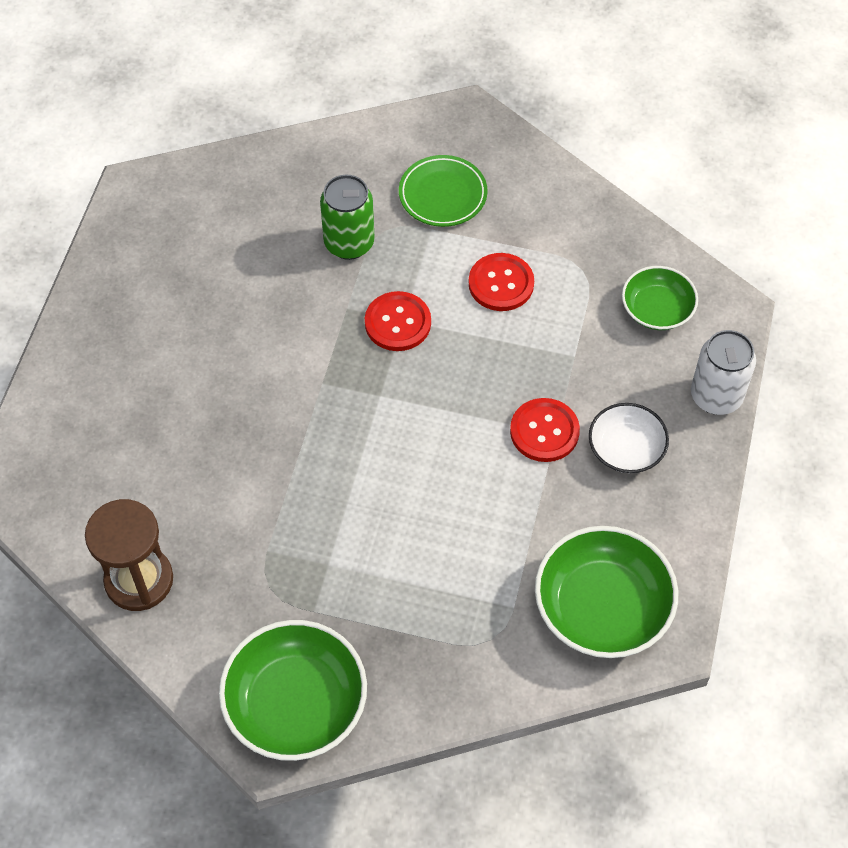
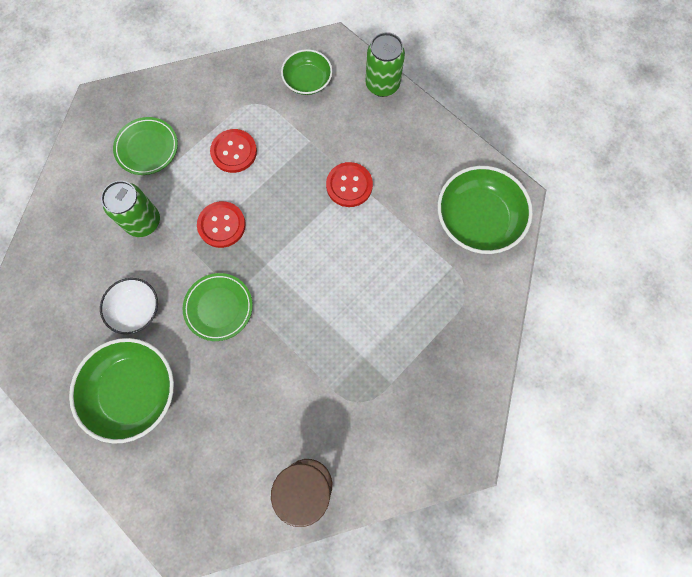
camera: 60 degrees left, 15 degrees up
green bowl [219,620,367,761] -> green bowl moved to [69,338,174,444]
white bowl [589,403,669,473] -> white bowl moved to [100,278,158,334]
white can [691,330,756,415] -> green can [365,32,405,97]
none -> green plate [183,273,253,341]

